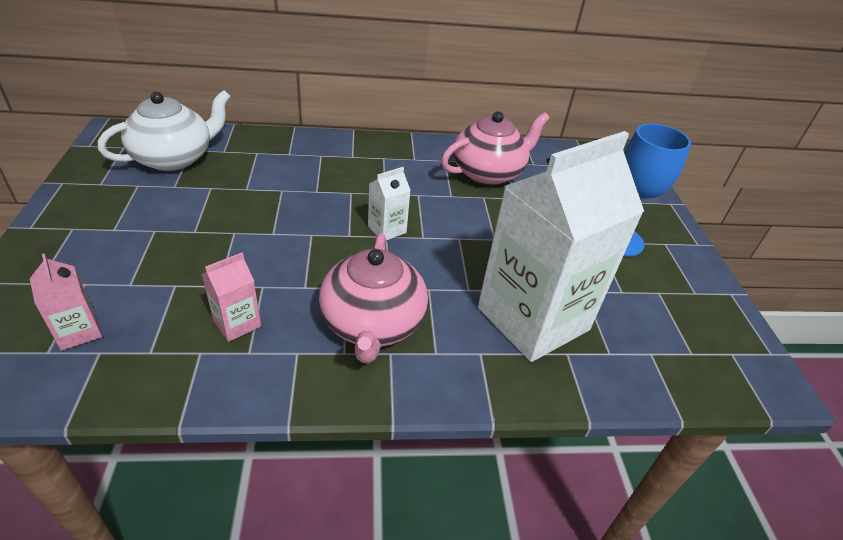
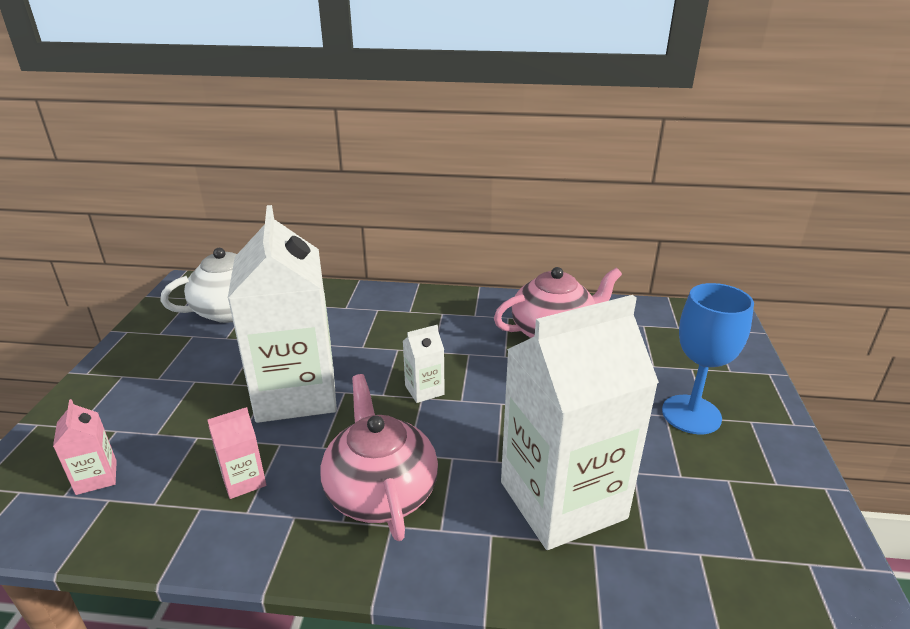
camera: 15 degrees right, 10 degrees down
pink teapot [319,233,428,363] -> pink teapot turned 150 degrees clockwise [320,374,438,541]
none -> white carton [228,205,337,423]

